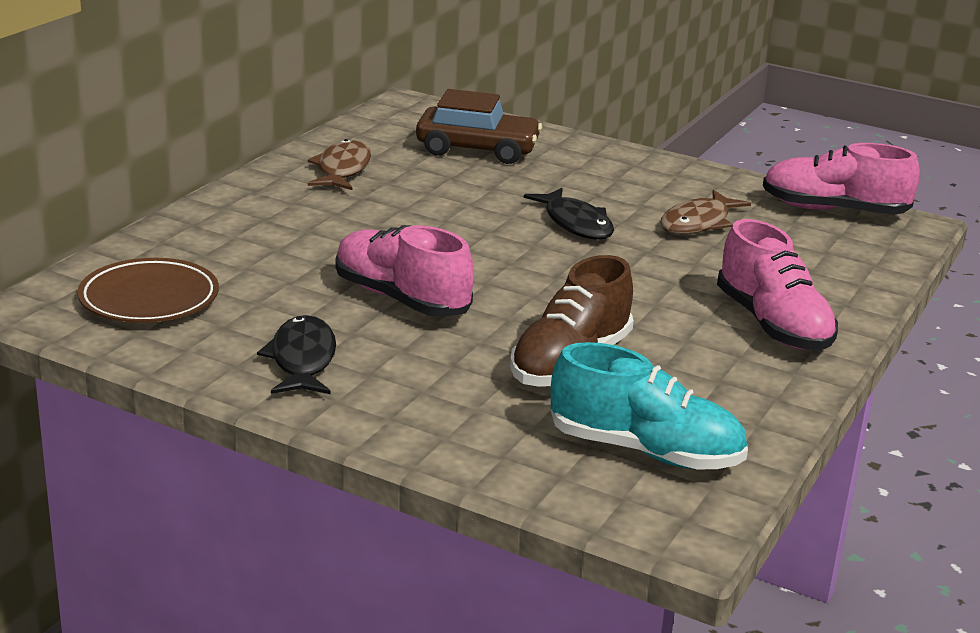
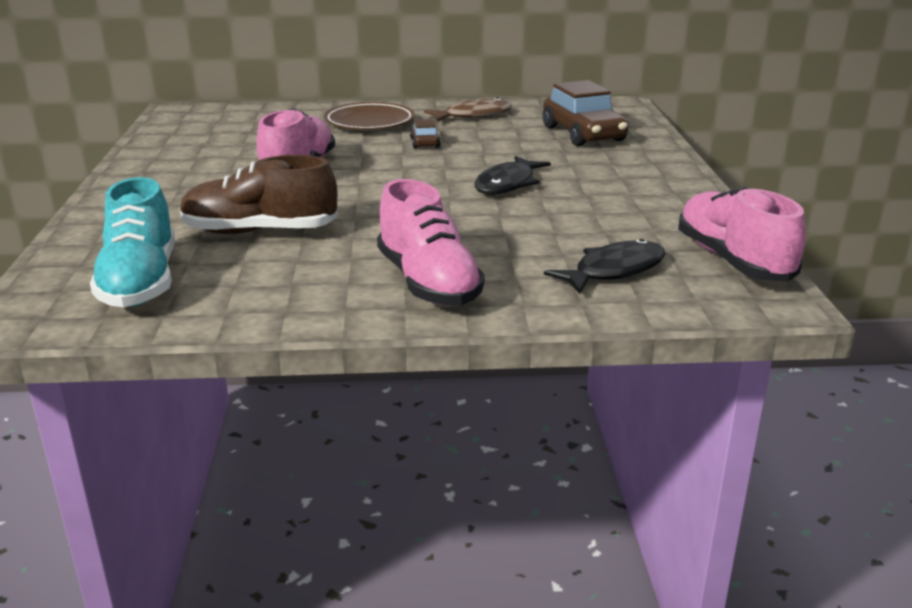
camera: 60 degrees right, 0 degrees up
brown plate [77,258,219,323] -> brown plate moved to [324,102,415,130]
black fish [257,315,336,394] -> black fish moved to [544,239,665,294]
brown fish [660,190,751,235] -> none
pink shoe [717,219,838,351] -> pink shoe turned 60 degrees counterclockwise [377,179,485,306]
none -> brown car [410,119,440,148]

